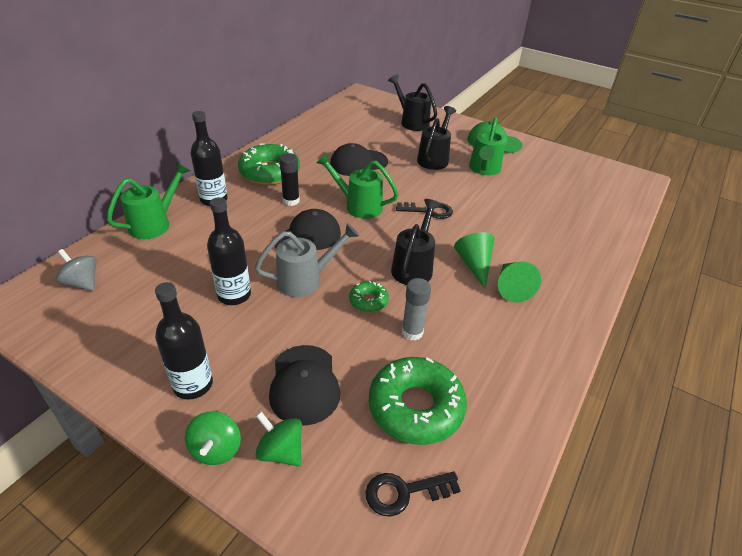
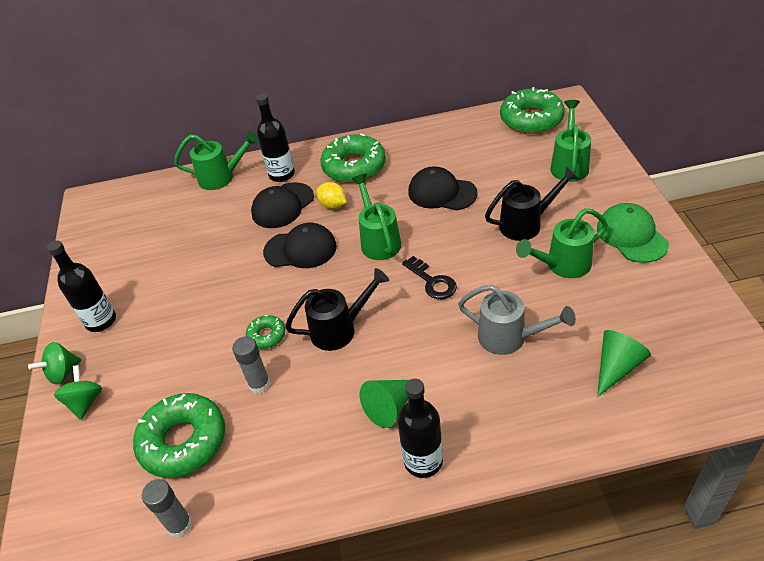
camera: 55 degrees right, 5 degrees up
grey spinning top [56,249,97,291] -> none
black bottle [207,197,251,305] -> black bottle moved to [397,379,443,478]
grey watering can [255,223,359,297] -> grey watering can moved to [458,285,576,355]
black cap [269,345,340,426] -> black cap moved to [251,182,314,228]
black glue stick [279,153,300,206] -> yellow lemon [316,182,347,209]
black key [365,471,461,517] -> none
black watering can [388,75,437,131] -> green watering can [550,100,591,182]
green cone [454,232,495,288] -> green cone moved to [597,330,651,397]
none -> grey glue stick [142,479,192,538]
none -> green donut [500,87,565,134]

